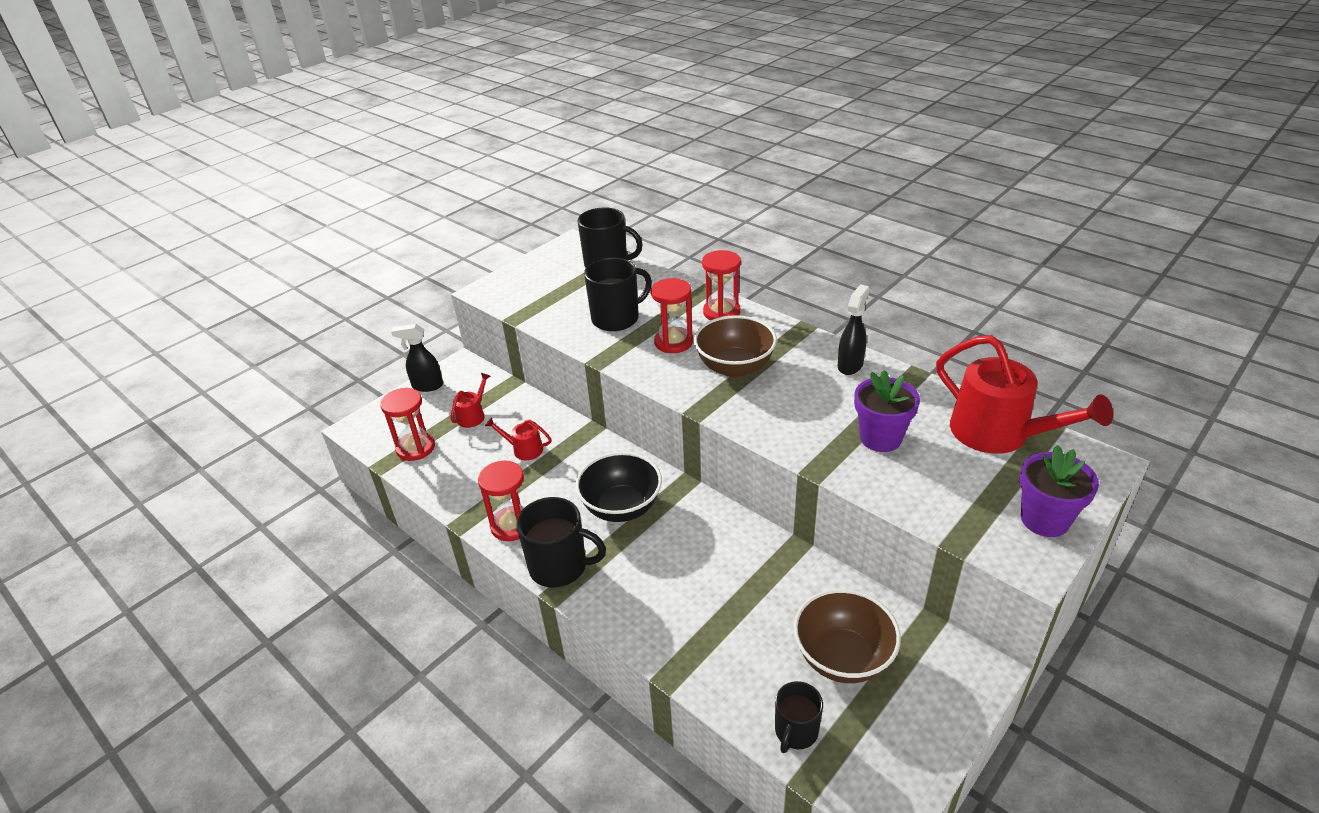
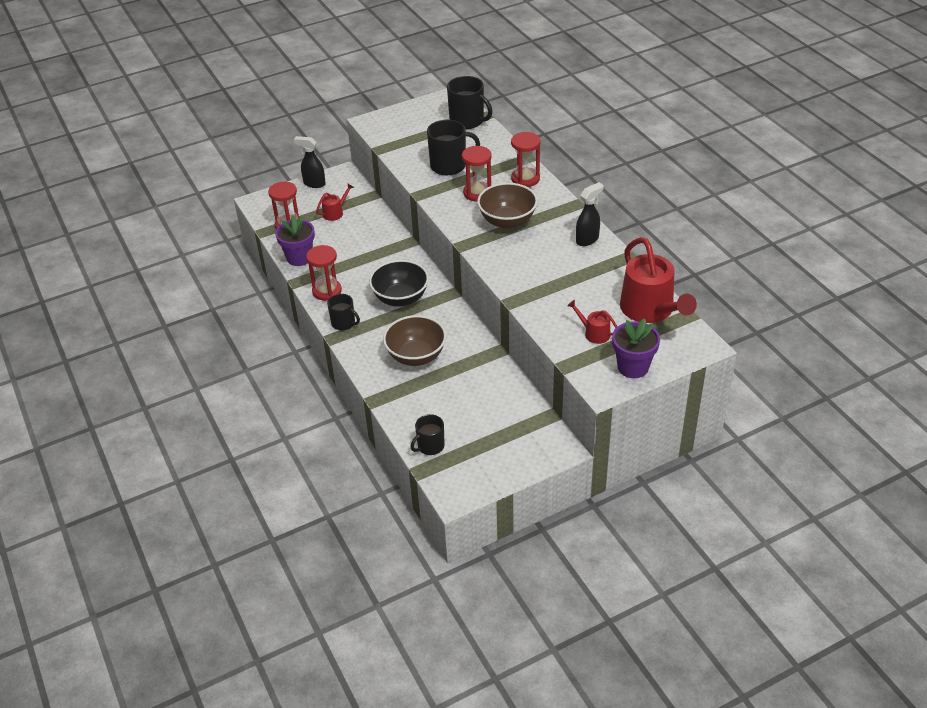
camera: 20 degrees right, 5 degrees up
red watering can [485,417,552,460] -> red watering can moved to [567,300,618,344]
black mug [516,497,606,588] -> black mug [327,294,360,330], size x0.62
brown bowl [793,589,901,683] -> brown bowl moved to [383,315,446,366]
purple flower pot [854,370,920,452] -> purple flower pot moved to [275,215,315,266]

